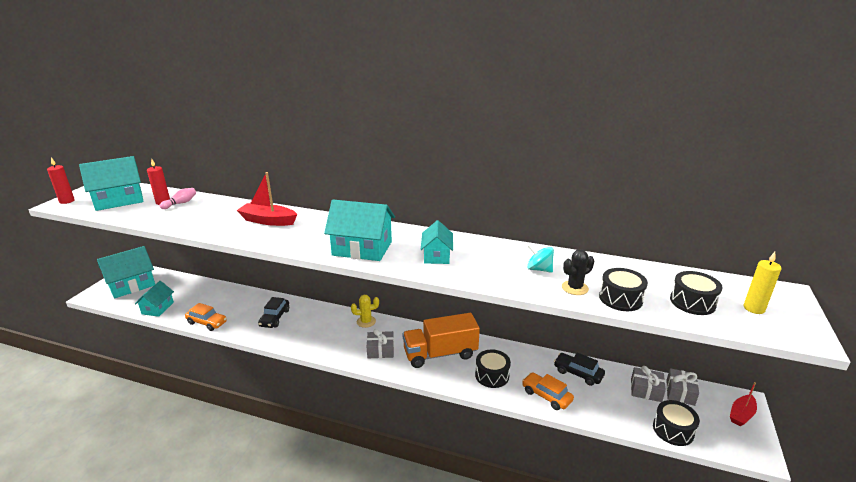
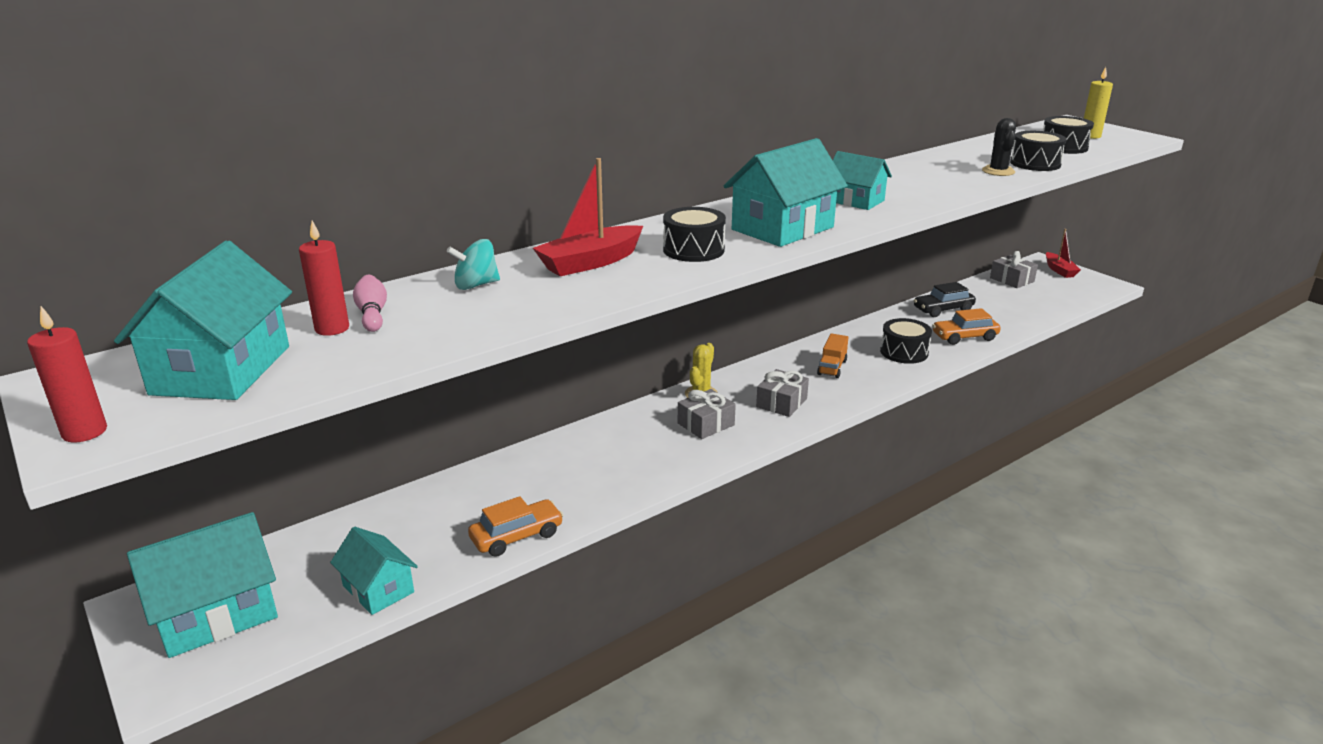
camera: 55 degrees left, 0 degrees up
turquoise house [97,246,155,299] -> turquoise house turned 60 degrees clockwise [127,512,278,658]
black car [258,297,289,328] -> none
orange truck [402,313,480,368] -> orange truck [817,333,849,378], size x0.47
turquoise spinning top [527,244,554,273] -> turquoise spinning top moved to [447,239,500,290]
grey gift [631,366,666,402] -> grey gift moved to [678,389,736,439]
black drum [653,400,700,446] -> black drum moved to [663,207,726,262]

